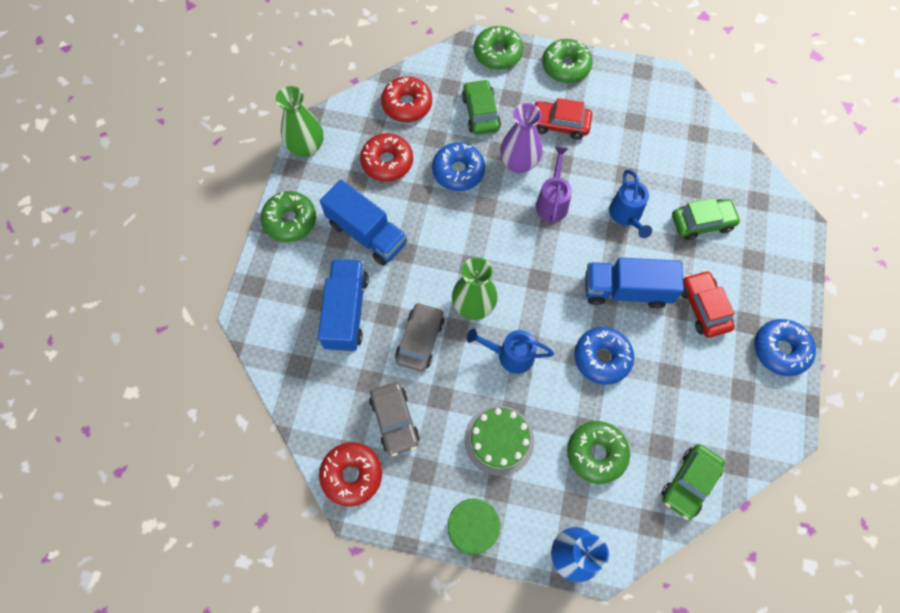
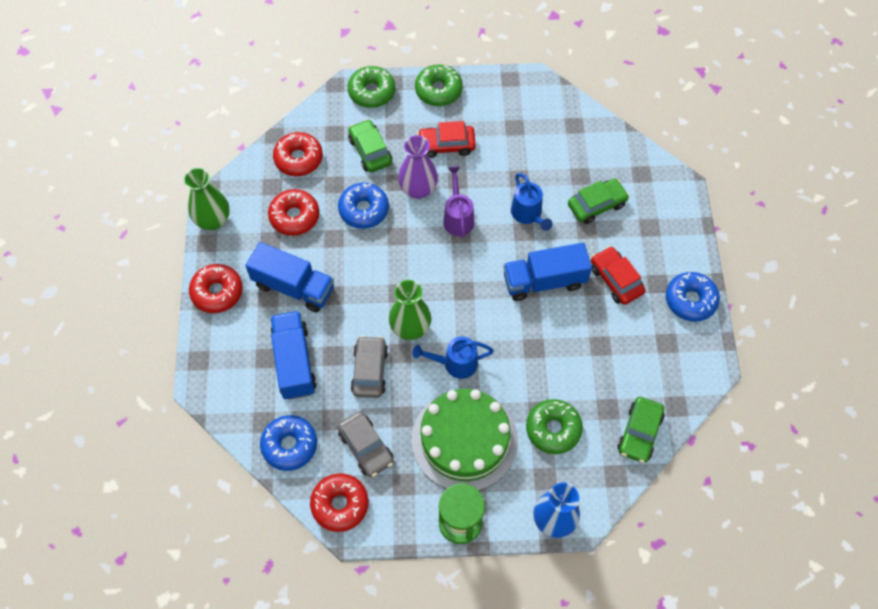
camera: 15 degrees left, 5 degrees down
green donut [261,191,316,242] -> red donut [189,264,243,313]
green cake [464,406,534,476] -> green cake [412,389,518,490], size x1.64
blue donut [574,327,634,385] -> blue donut moved to [260,415,317,471]

